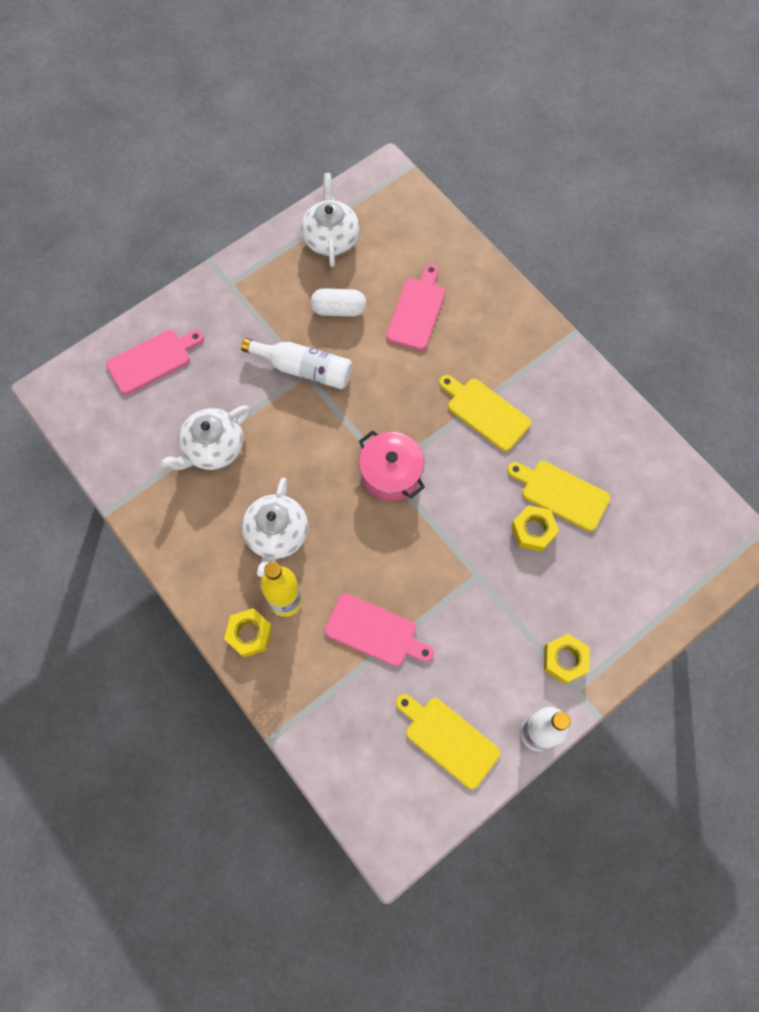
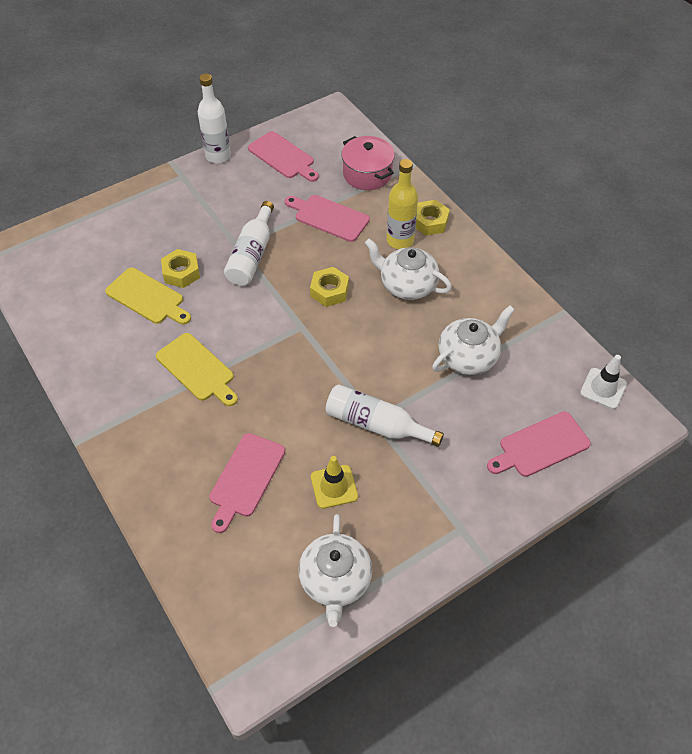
camera: 175 degrees left, 15 degrees down
white teapot [242,478,308,577] -> white teapot turned 75 degrees counterclockwise [365,239,452,300]
white capsule [310,288,367,317] -> yellow traffic cone [311,456,358,509]
pink pot [359,430,425,501] -> pink pot moved to [341,136,395,190]
yellow cutting board [396,694,500,789] -> pink cutting board [248,131,319,182]
yellow nut [544,634,590,684] -> yellow nut moved to [310,267,349,307]
none -> white bottle [224,201,274,286]
none -> white traffic cone [580,355,627,409]

